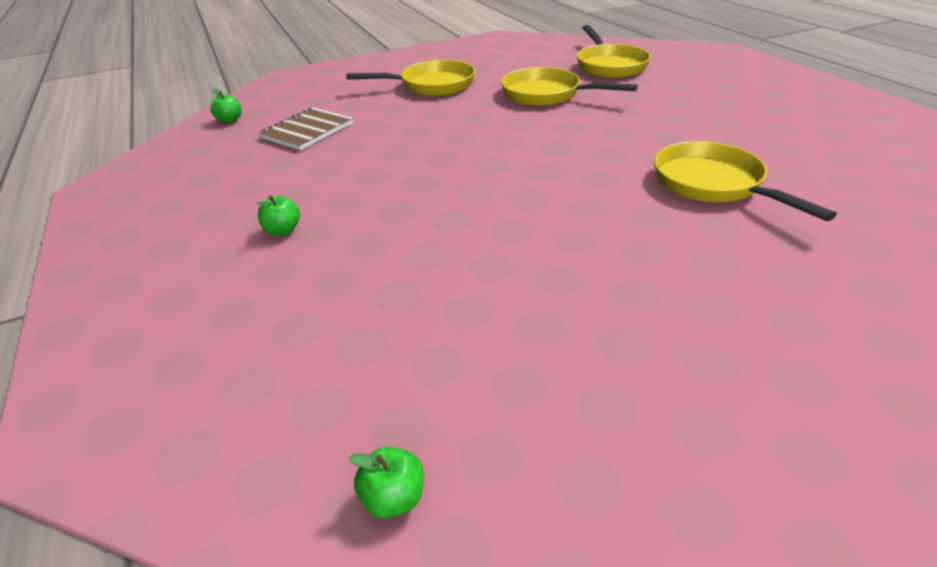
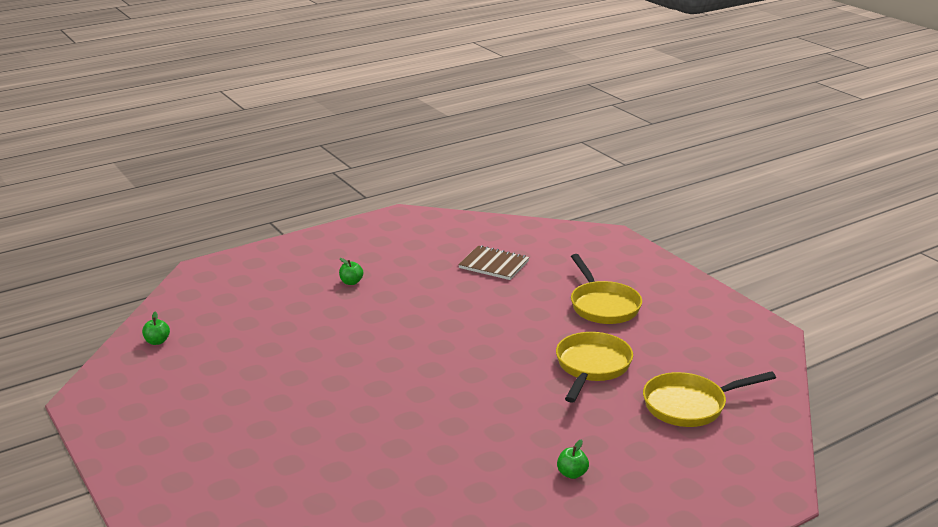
camera: 80 degrees right, 10 degrees down
green apple [211,88,242,123] -> green apple moved to [557,439,589,479]
yellow pan [654,141,837,221] -> none

